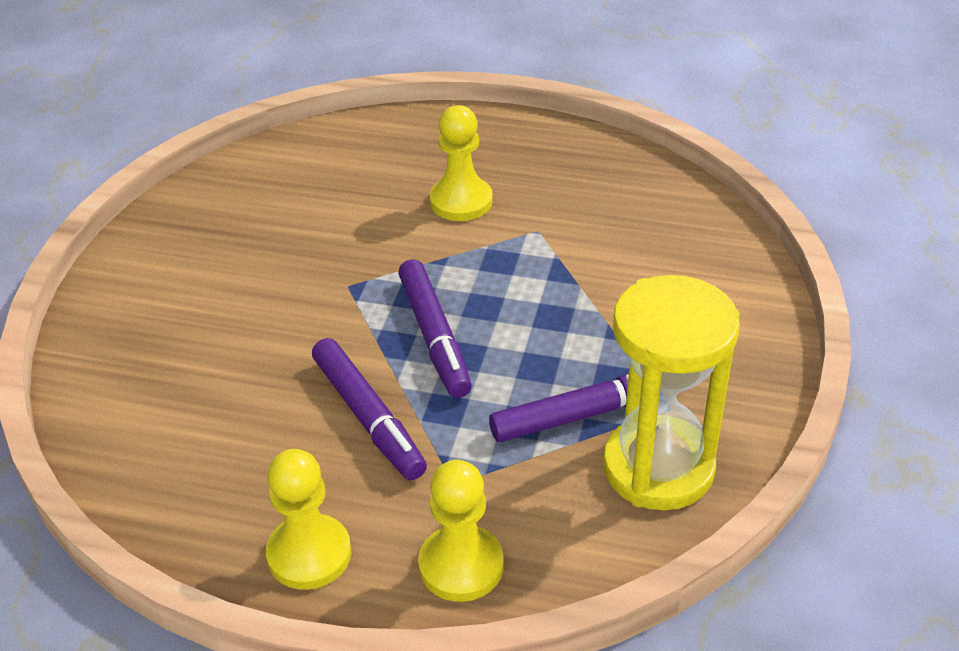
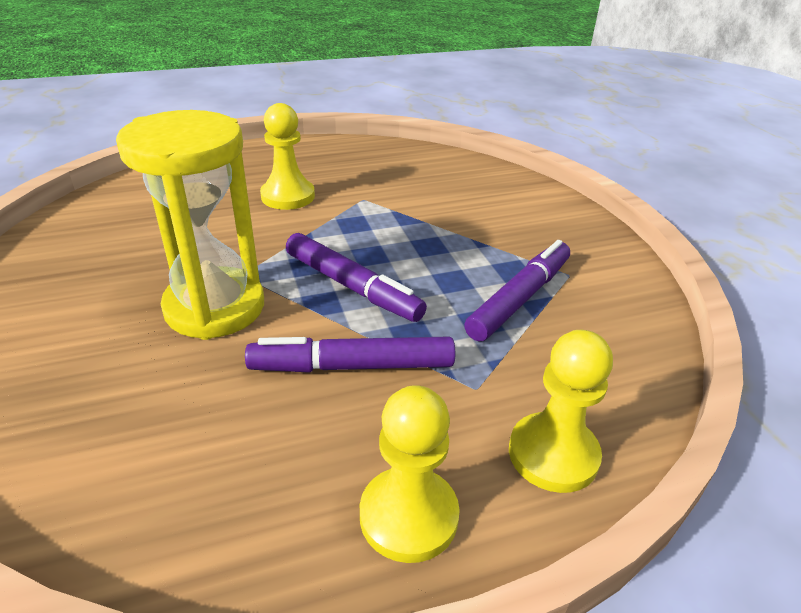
camera: 35 degrees left, 5 degrees down
purple marker [312,338,427,480] -> purple marker turned 150 degrees clockwise [245,337,455,373]
yellow hourglass [603,275,740,510] -> yellow hourglass moved to [116,110,264,340]

